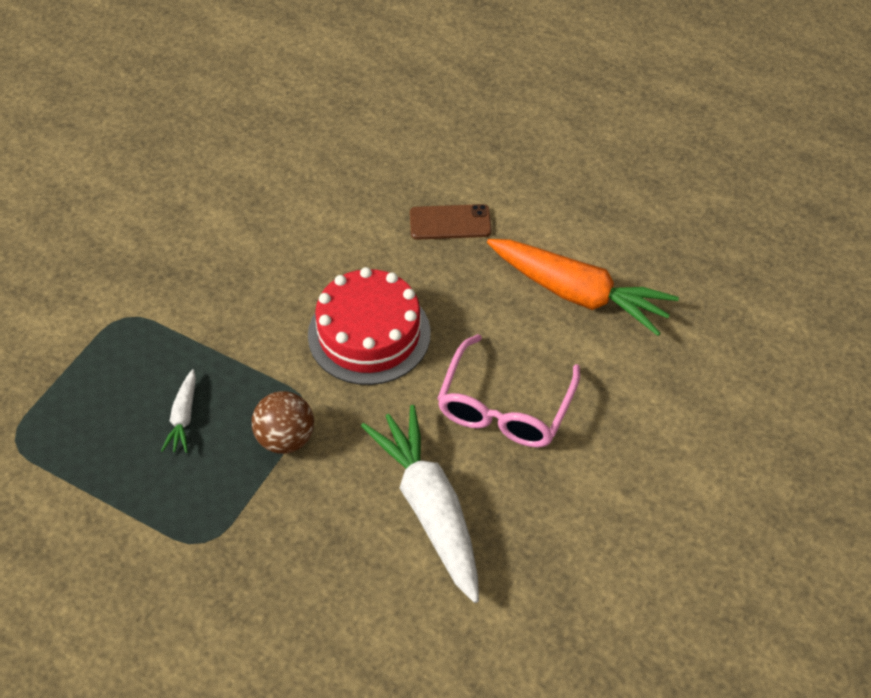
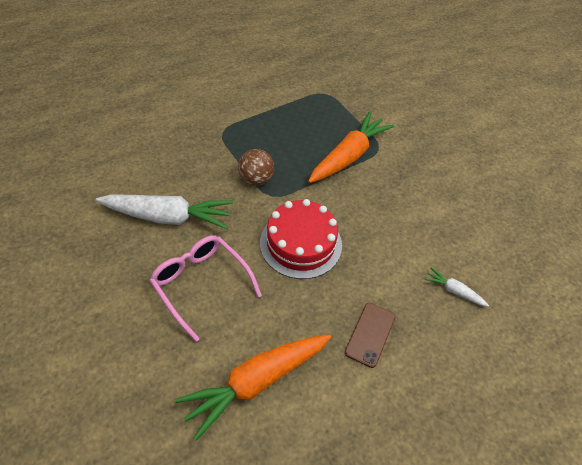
camera: 115 degrees right, 0 degrees up
white carrot [161,369,196,453] -> white carrot moved to [424,267,489,307]
none -> orange carrot [308,112,394,183]

